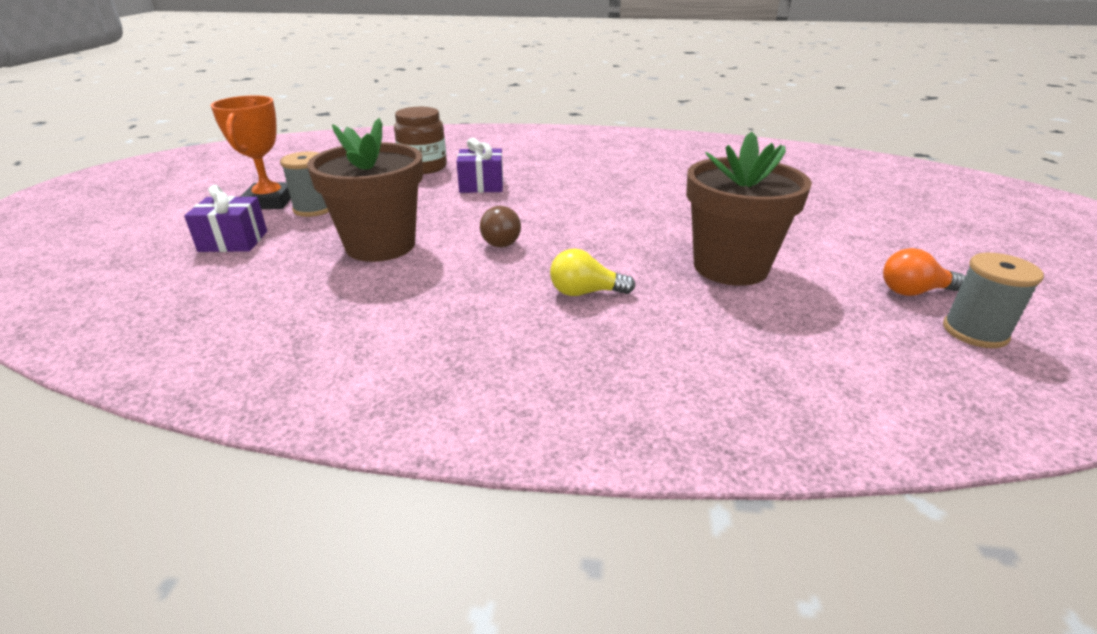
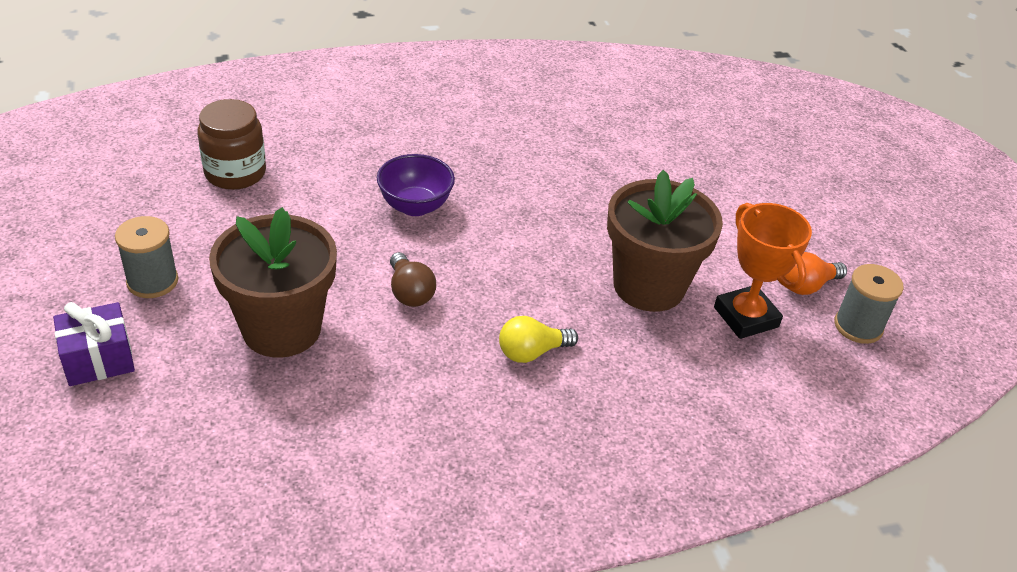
camera: 25 degrees left, 10 degrees up
orange trophy [211,95,291,209] -> orange trophy moved to [714,203,812,339]
purple gift [457,138,503,193] -> none
none -> purple bowl [377,154,455,216]

